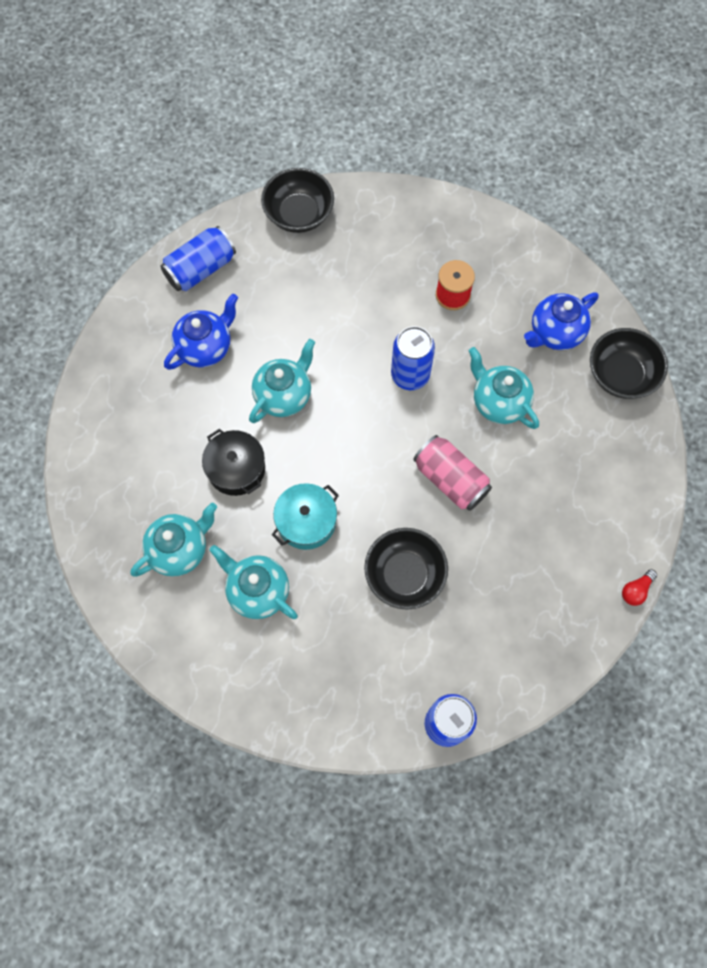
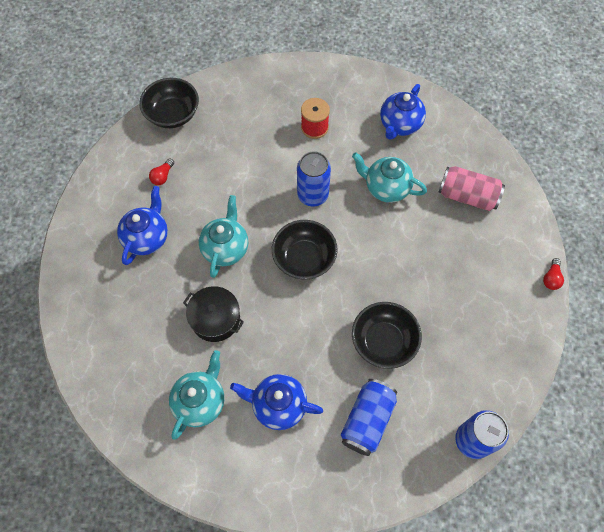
camera: 25 degrees left, 5 degrees down
blue can [160,226,236,291] -> blue can moved to [341,379,397,456]
turquoise teapot [210,545,298,619] -> blue teapot [230,374,324,430]
turquoise pot [272,483,339,550] -> none
pink can [413,435,492,511] -> pink can moved to [438,166,505,211]
black bowl [590,328,668,399] -> black bowl moved to [272,220,338,280]
none -> red light bulb [149,158,174,185]

